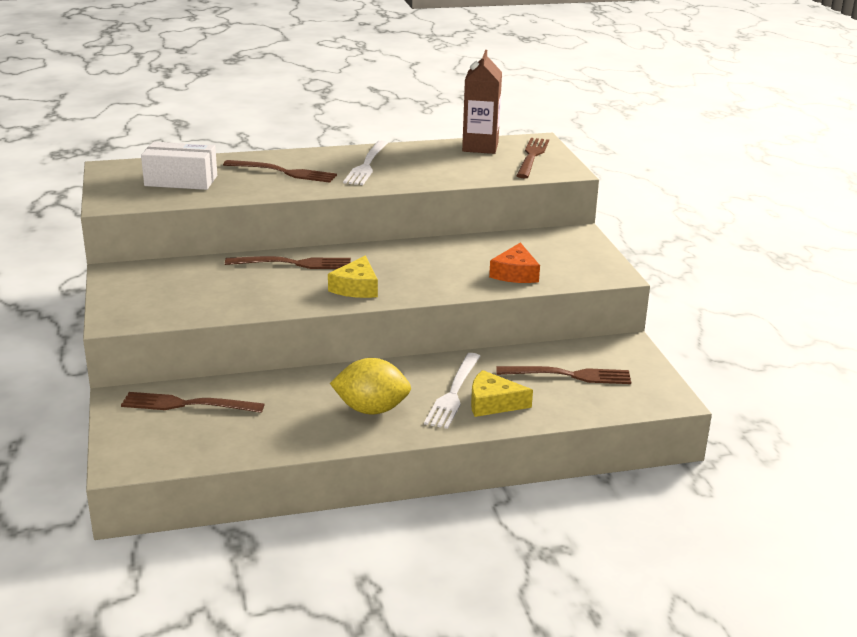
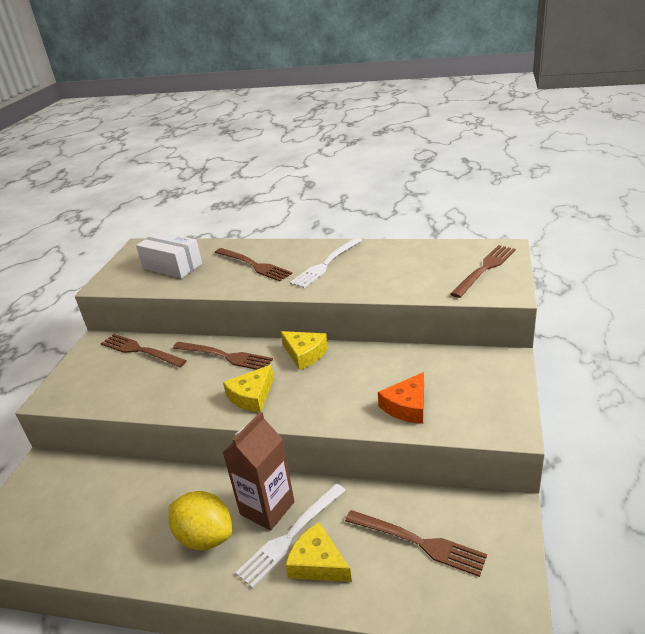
camera: 30 degrees right, 5 degrees up
brown fork [121,392,265,413] -> brown fork moved to [101,334,187,367]
brown carton [462,50,502,154] -> brown carton moved to [222,412,295,531]
none -> yellow cheese [280,331,328,370]

